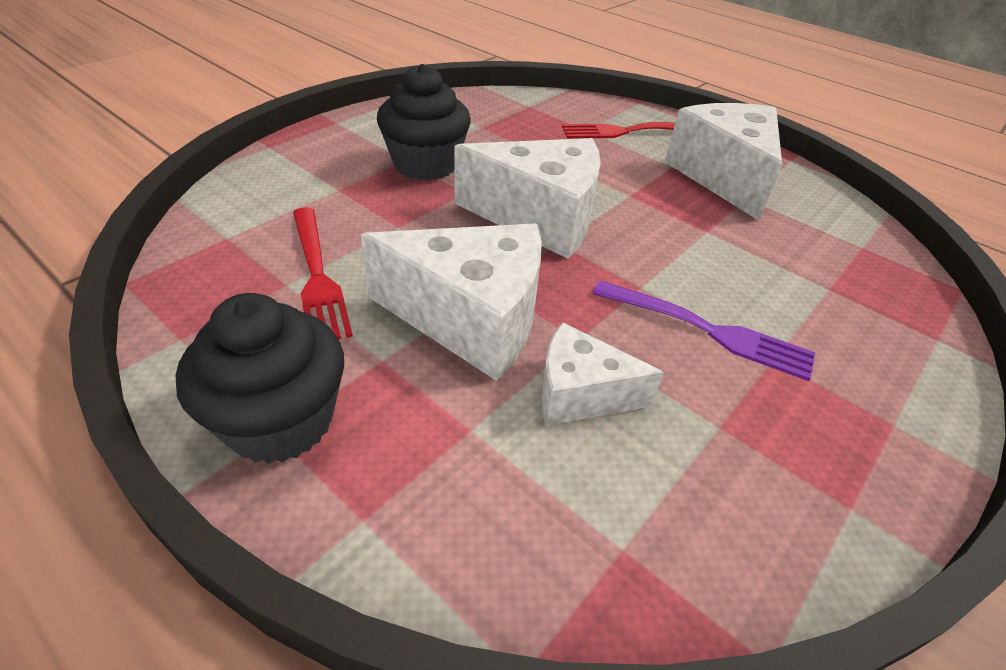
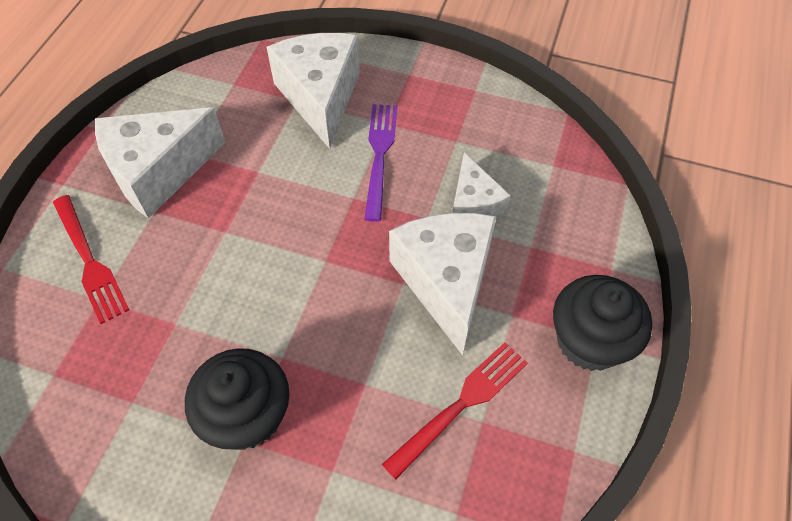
camera: 110 degrees left, 15 degrees up
white cheese [454,138,601,259] -> white cheese moved to [266,33,360,149]

